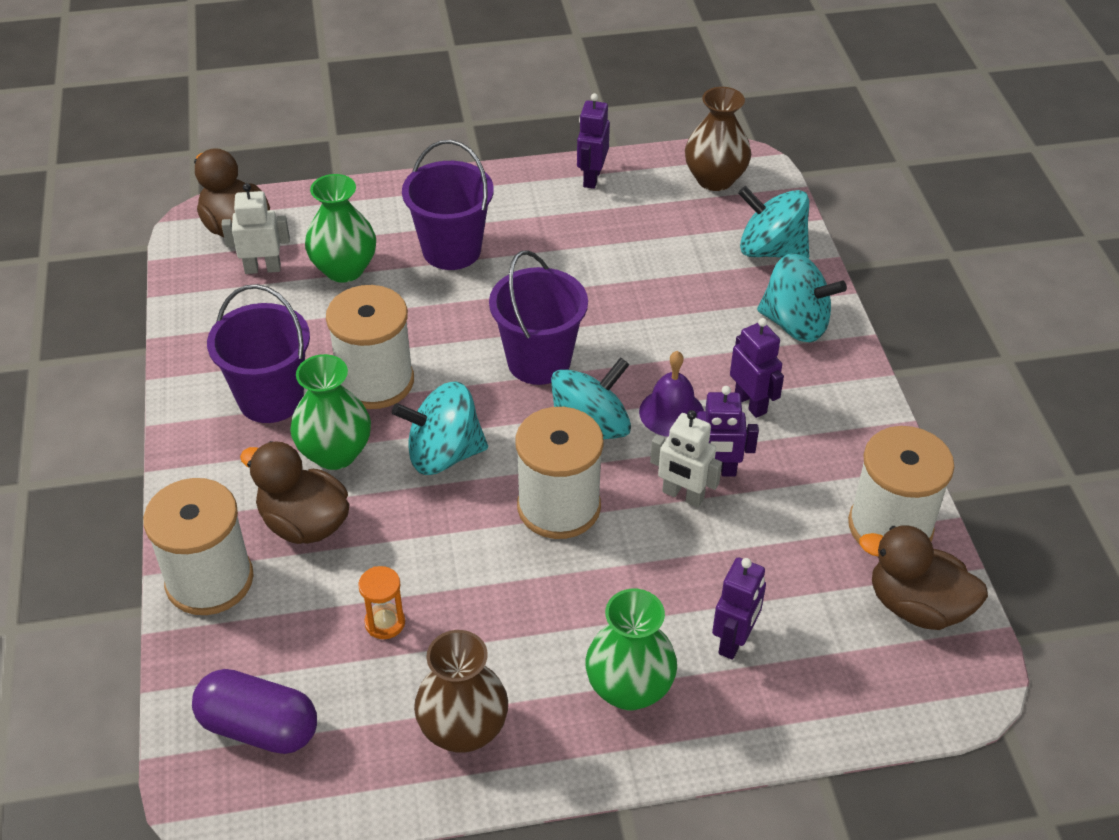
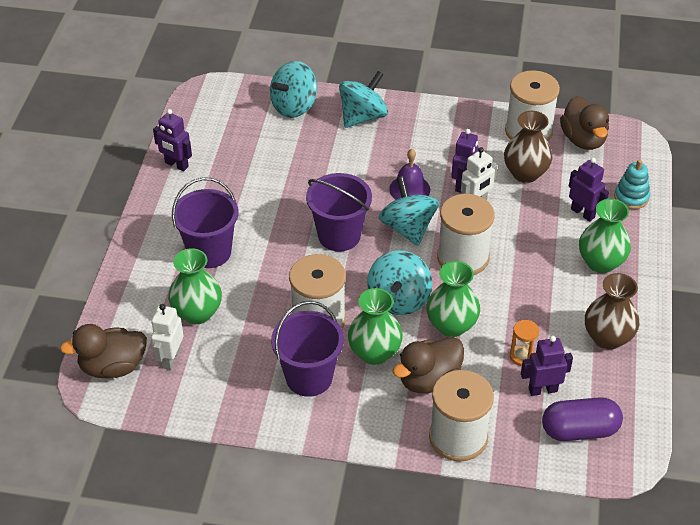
camera: 70 degrees left, 0 degrees up
purple capsule [192,669,317,754] -> purple capsule turned 45 degrees clockwise [542,397,623,441]
brown vase [685,87,751,191] -> brown vase moved to [504,111,552,183]
purple robot [730,318,784,418] -> purple robot moved to [521,336,573,396]
brown duck [859,525,988,630] -> brown duck turned 60 degrees counterclockwise [560,96,609,150]
none -> green vase [426,261,480,337]
none -> turquoise stacking toy [614,159,650,209]

